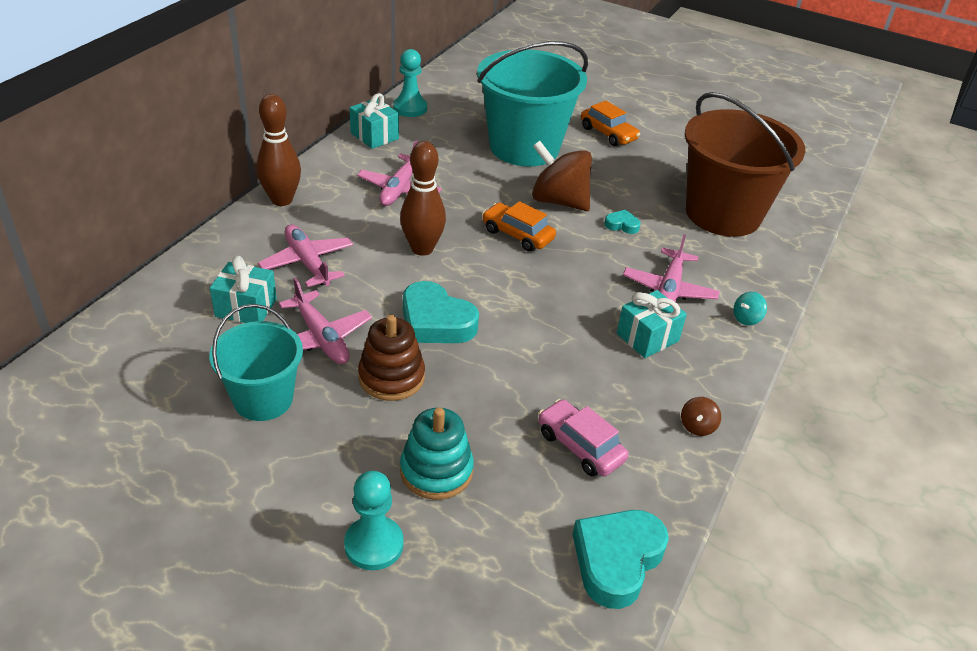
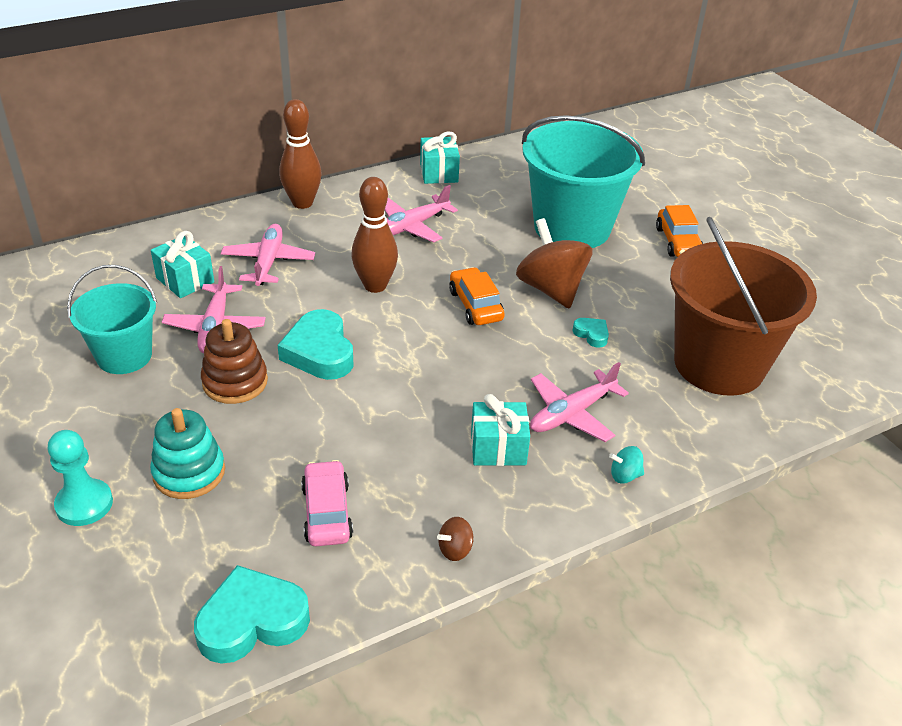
camera: 35 degrees right, 0 degrees up
turquoise pawn [393,49,427,117] -> none

